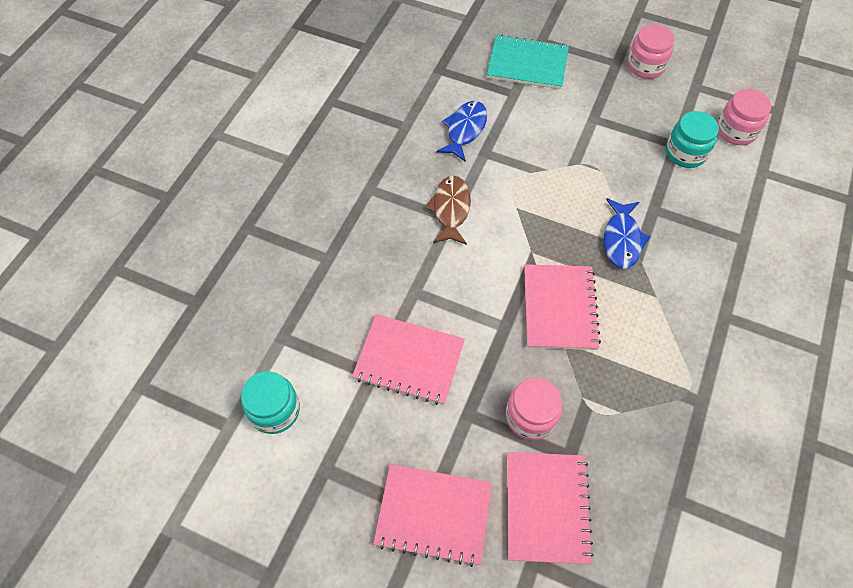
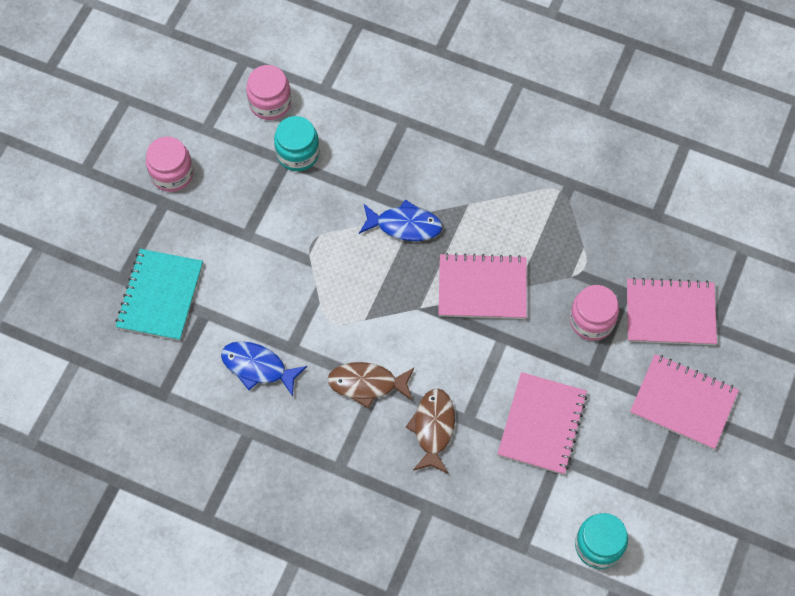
camera: 90 degrees left, 5 degrees up
pink notebook [373,464,492,567] -> pink notebook turned 75 degrees counterclockwise [630,354,739,450]
none -> brown fish [406,388,455,474]

